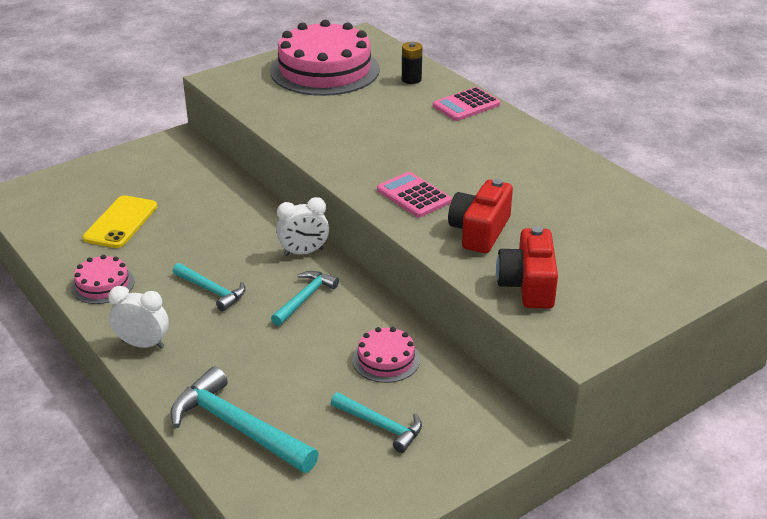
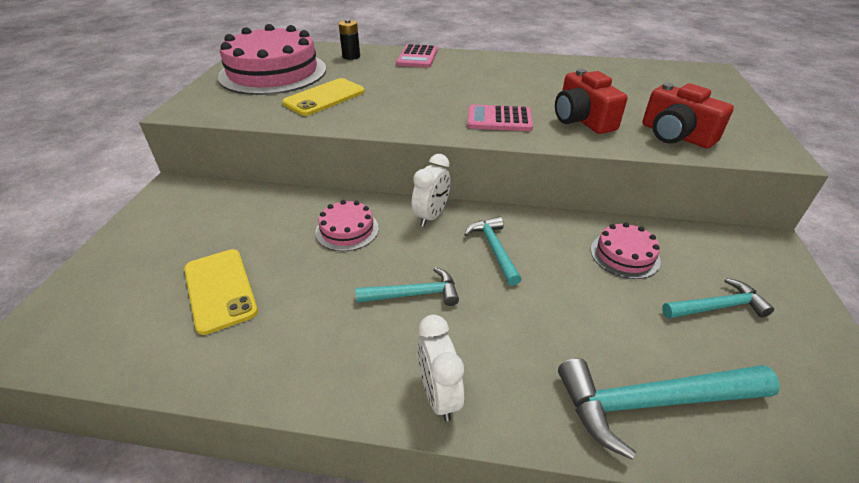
camera: 45 degrees left, 5 degrees up
pink cake [71,255,134,304] -> pink cake moved to [315,200,379,251]
white clock [109,286,169,349] -> white clock turned 75 degrees counterclockwise [417,315,464,422]
none -> yellow phone [282,78,365,116]

